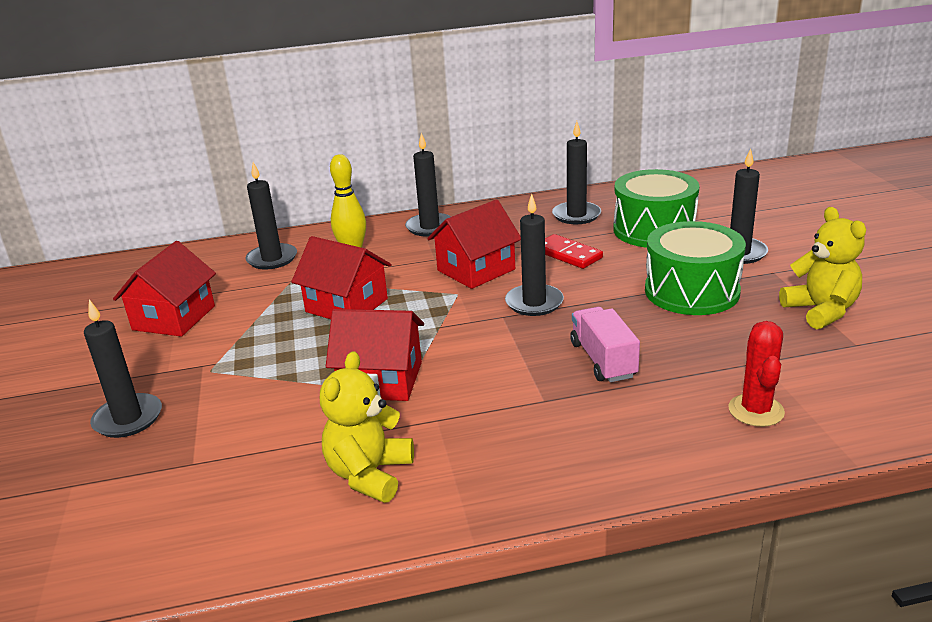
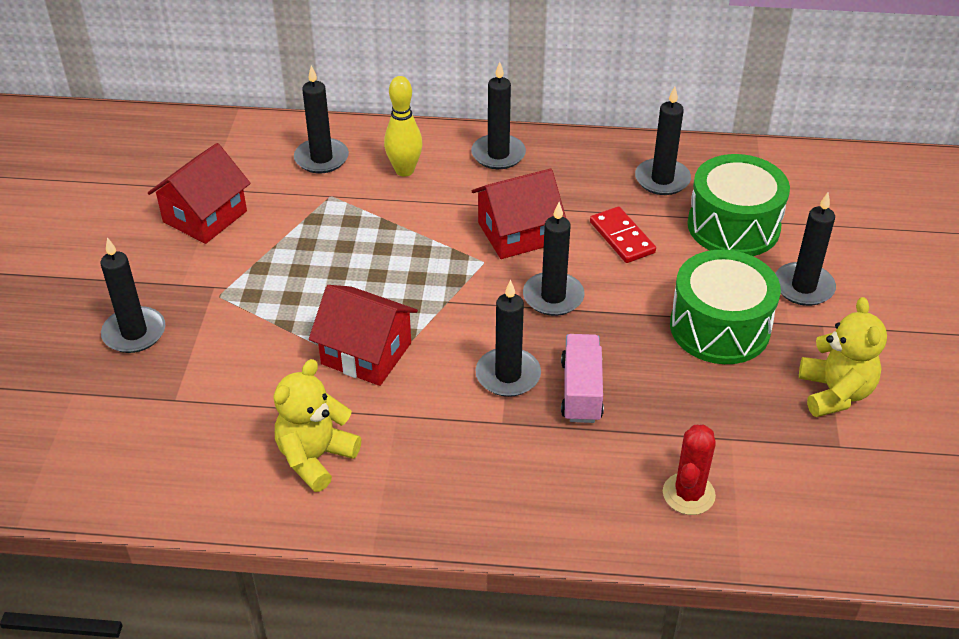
camera: 15 degrees right, 15 degrees up
red house [291,236,391,319] -> none
none -> black candle [475,280,541,397]

